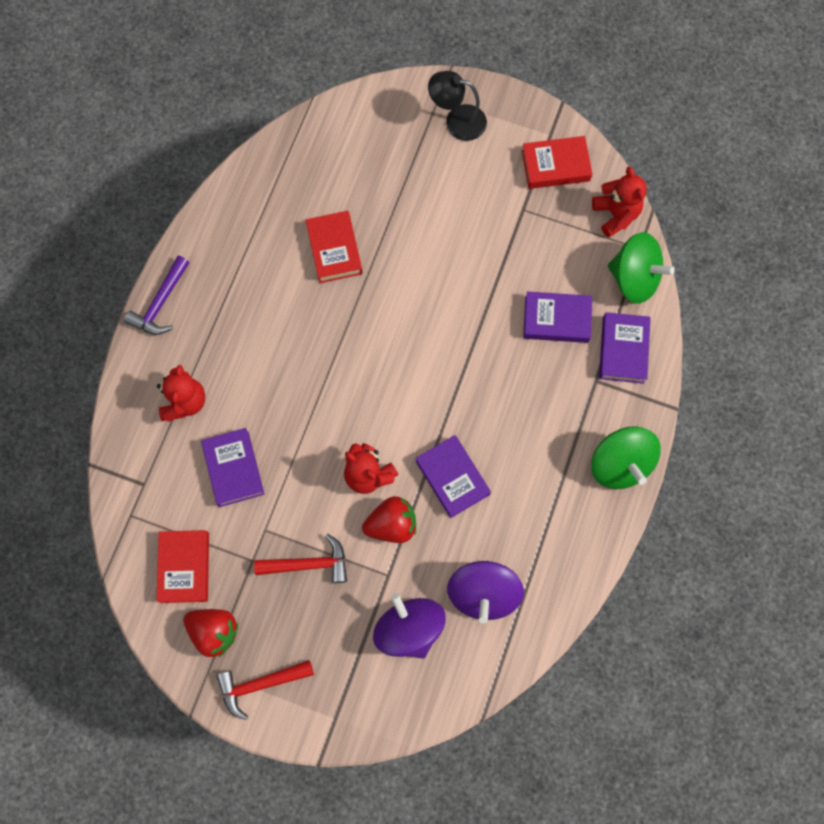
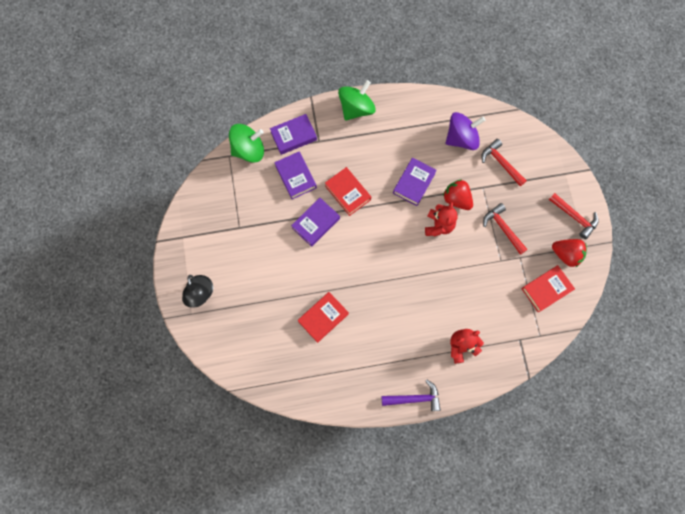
camera: 120 degrees left, 0 degrees up
red strawberry [183,609,238,657] -> red strawberry turned 120 degrees clockwise [552,239,587,267]
purple book [201,428,264,507] -> purple book moved to [291,198,340,247]
purple spinning top [373,593,445,659] -> red hammer [481,139,527,186]
red book [522,136,593,189] -> red book moved to [325,167,371,216]
red teddy bear [592,167,647,238] -> none
green spinning top [608,232,675,304] -> green spinning top turned 75 degrees clockwise [229,124,264,163]

